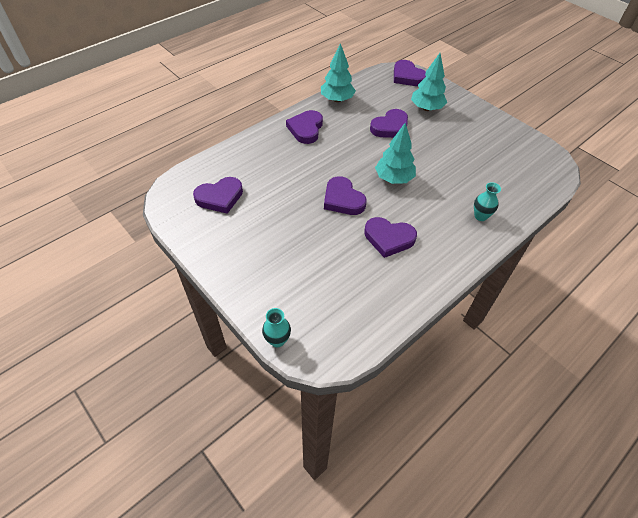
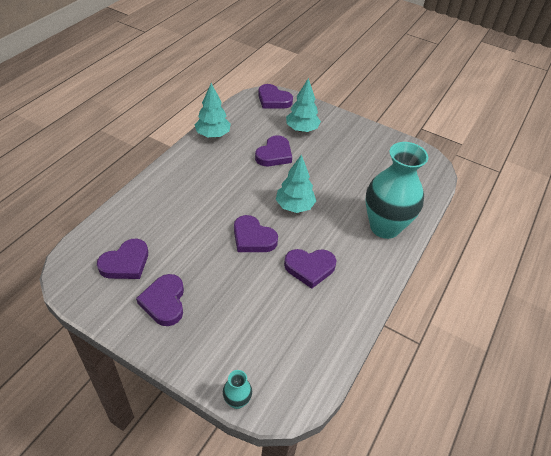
camera: 20 degrees left, 5 degrees down
purple heart [286,110,323,144] -> purple heart moved to [136,274,184,326]
turquoise vase [474,182,501,221] -> turquoise vase [365,142,428,239], size x2.48

